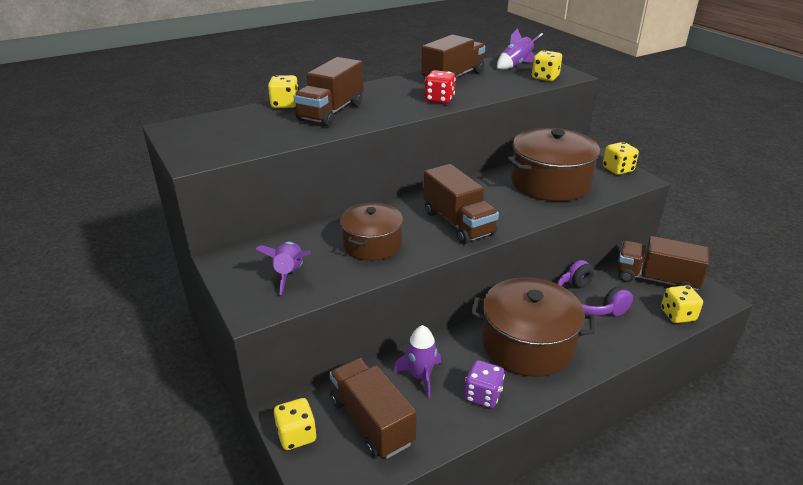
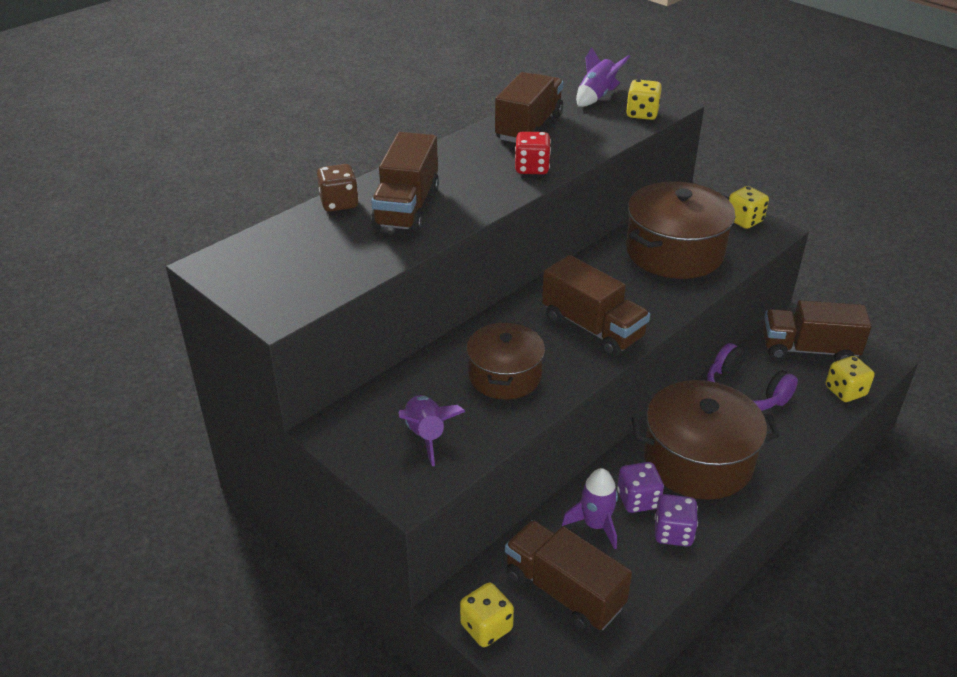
camera: 15 degrees left, 5 degrees up
yellow dice [268,75,299,108] -> brown dice [317,164,359,211]
none -> purple dice [617,462,664,513]

